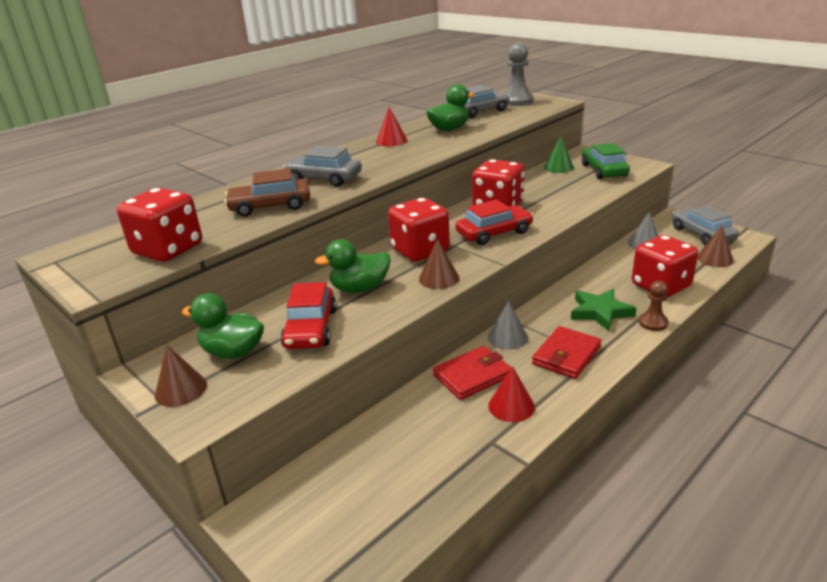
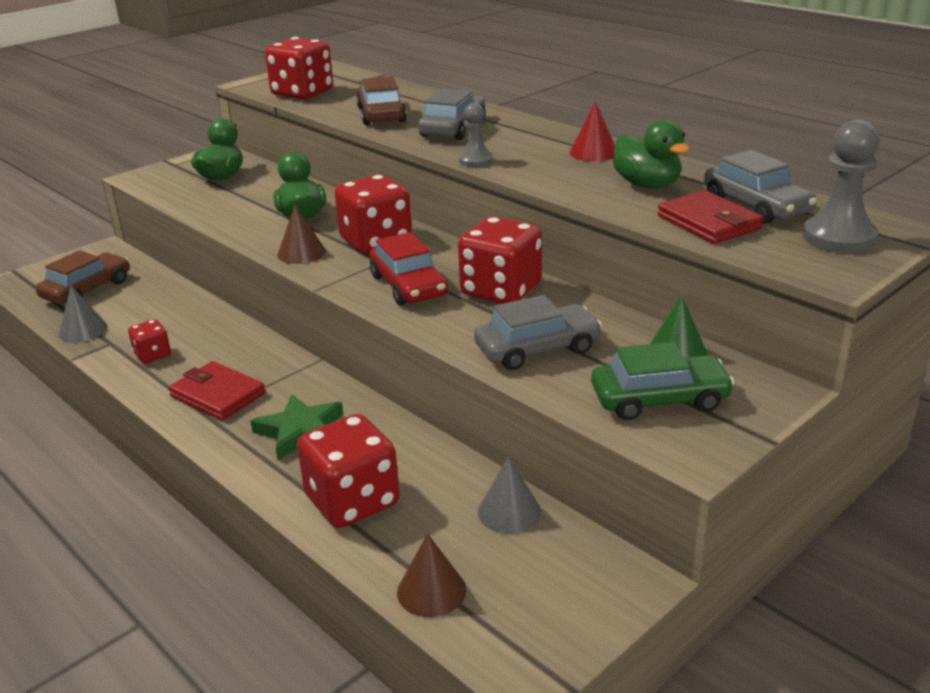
camera: 90 degrees right, 0 degrees up
brown cone [155,345,207,407] -> none
red car [281,282,337,349] -> none
red wallet [433,346,512,400] -> red wallet moved to [657,190,764,244]
grey cone [488,301,528,350] -> grey cone moved to [59,286,108,343]
red cone [488,366,535,422] -> red dice [128,319,171,363]
brown pawn [639,281,668,331] -> none
grey car [672,205,739,245] -> grey car moved to [474,295,602,370]
none -> brown car [35,250,130,304]
none -> grey pawn [459,103,493,167]

